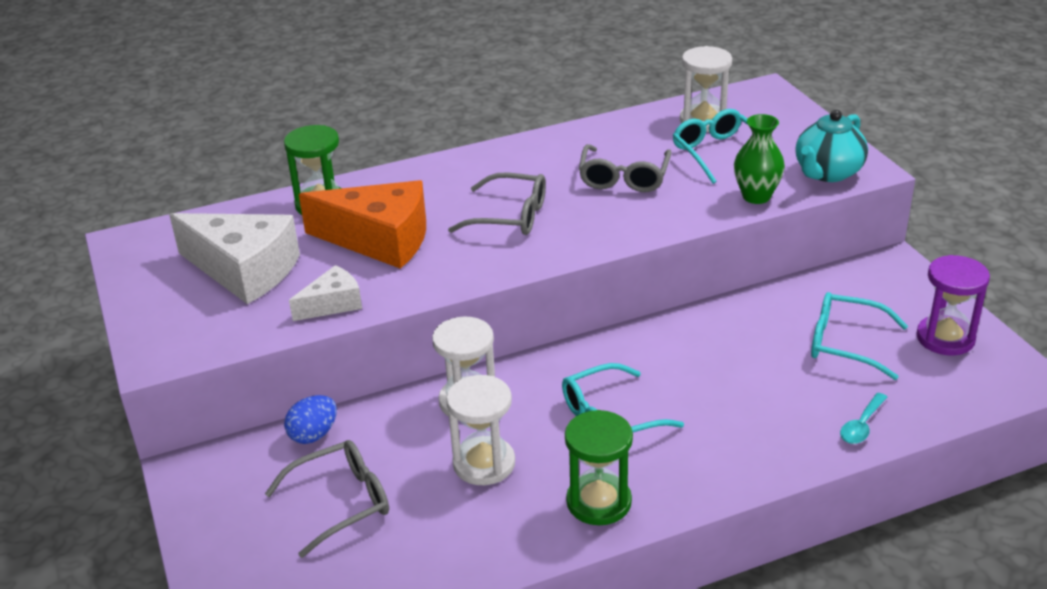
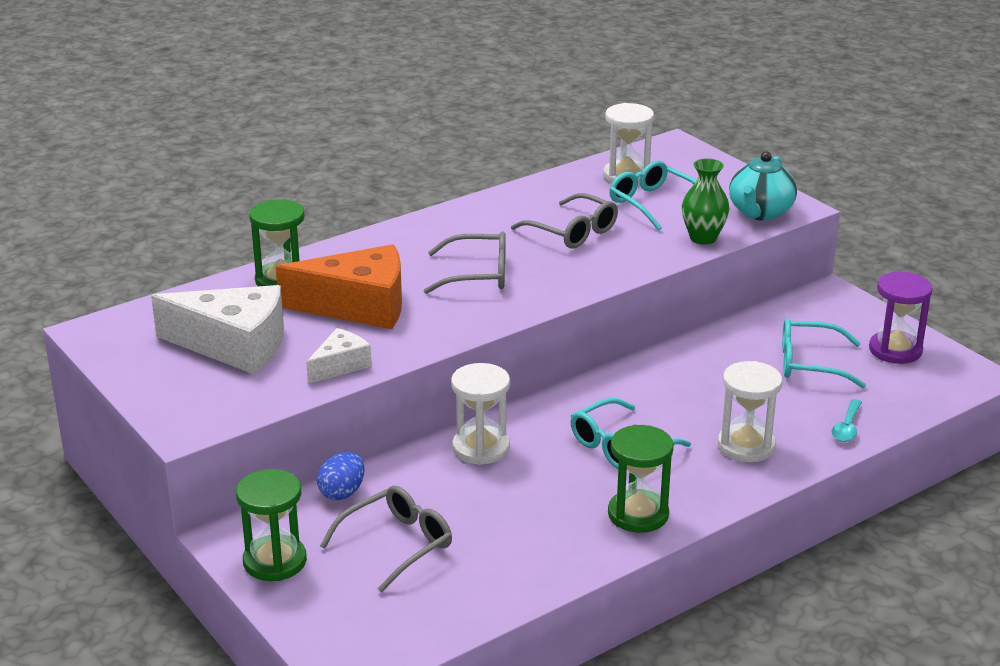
camera: 15 degrees left, 5 degrees down
white hourglass [446,375,515,485] -> white hourglass moved to [718,361,782,462]
grey glasses [579,144,672,192] -> grey glasses turned 45 degrees counterclockwise [511,193,618,249]
none -> green hourglass [236,469,307,581]

